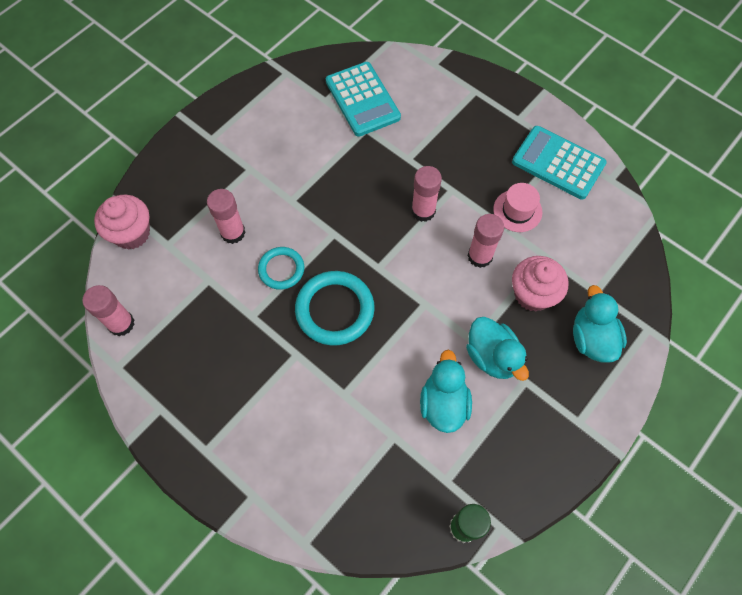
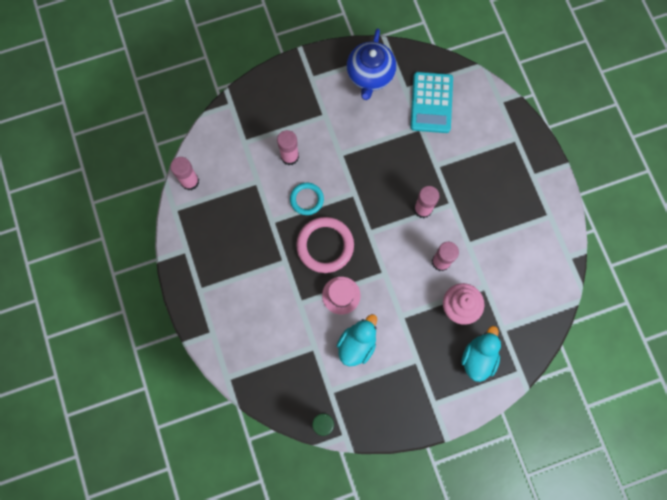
camera: 30 degrees right, 10 degrees up
pink cupcake [94,195,150,250] -> none
turquoise ring [295,271,374,346] -> pink ring [296,217,354,273]
turquoise duck [466,317,529,381] -> none
pink hat [493,183,542,232] -> pink hat moved to [322,277,361,315]
turquoise calculator [512,126,607,200] -> none
none -> blue teapot [347,28,396,100]

